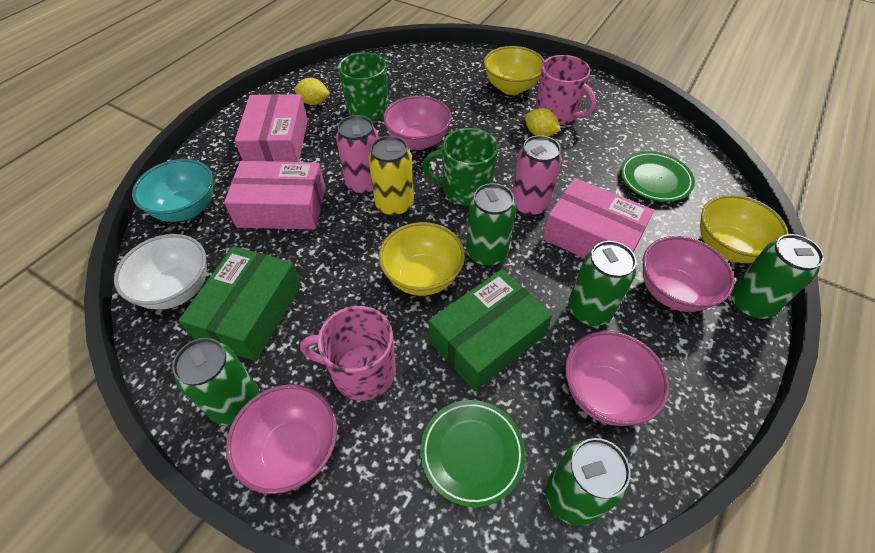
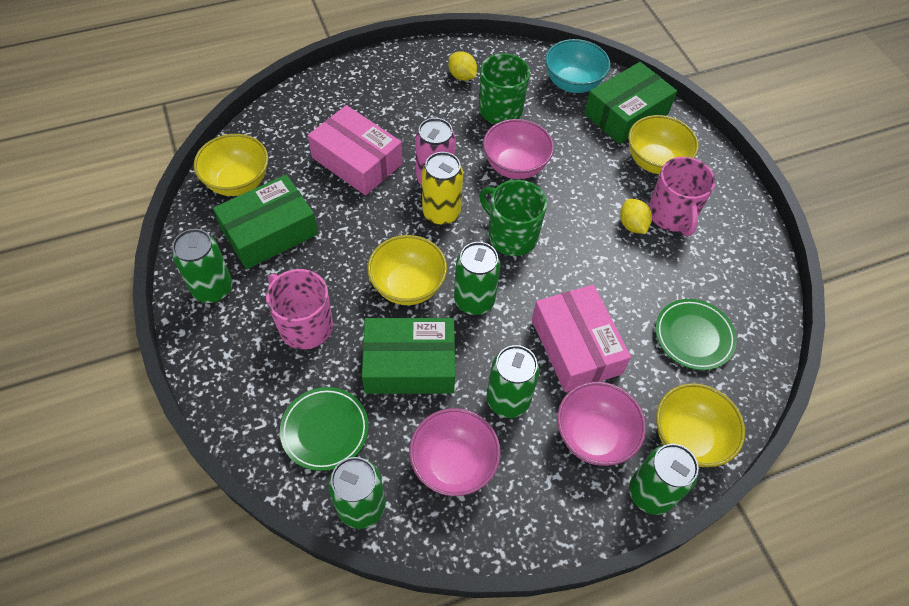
camera: 35 degrees right, 5 degrees up
white bowl [114,234,207,310] -> yellow bowl [194,134,268,196]
turquoise bowl [132,159,213,222] -> turquoise bowl moved to [545,39,611,93]
pink bowl [226,384,337,494] -> none
pink box [235,94,308,162] -> none
pink can [512,135,562,217] -> none
none -> green box [584,62,677,144]

